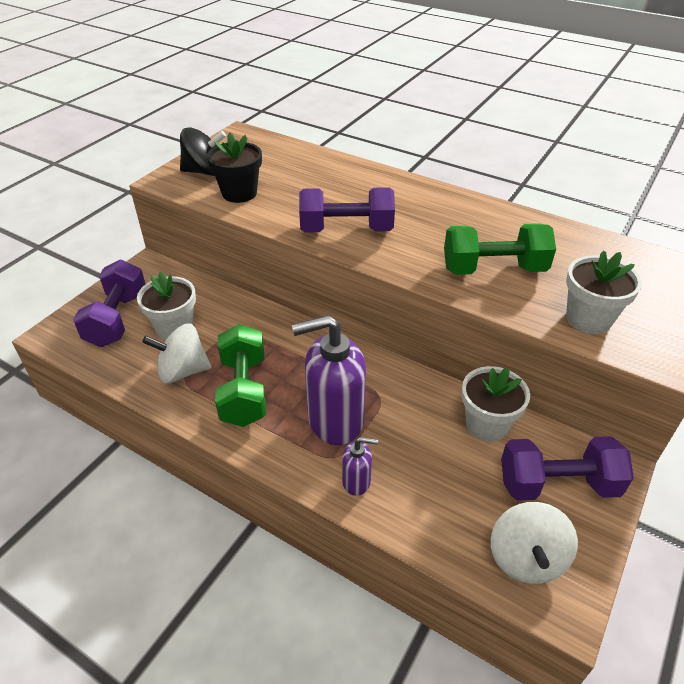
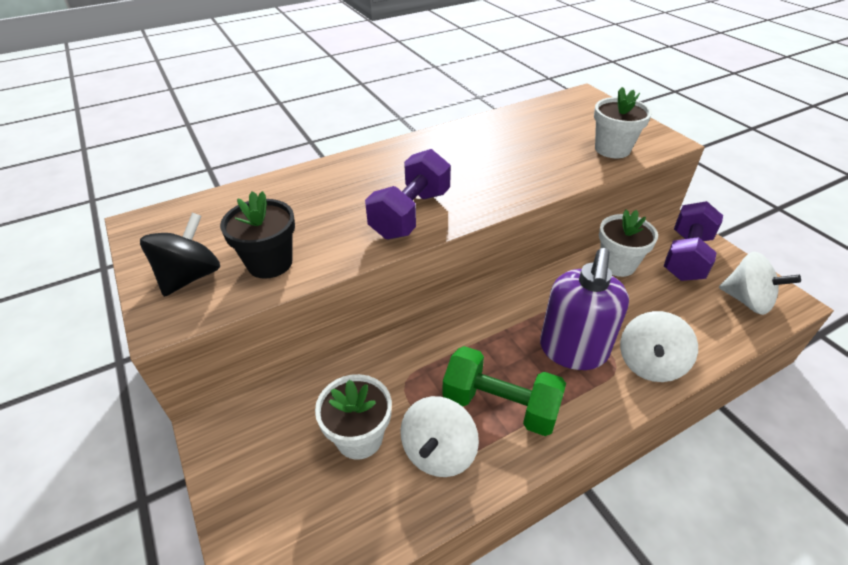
camera: 60 degrees left, 0 degrees up
purple dumbbell [73,260,145,347] -> none
purple soap dispenser [342,437,378,496] -> white spinning top [620,311,698,382]
green dumbbell [444,223,556,275] -> none

